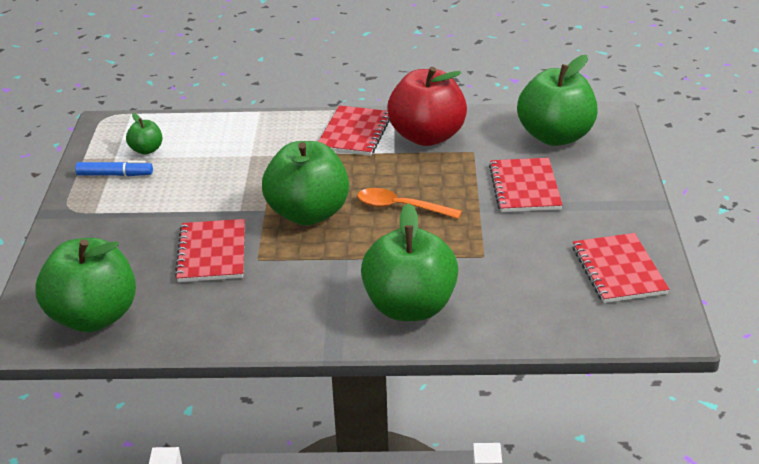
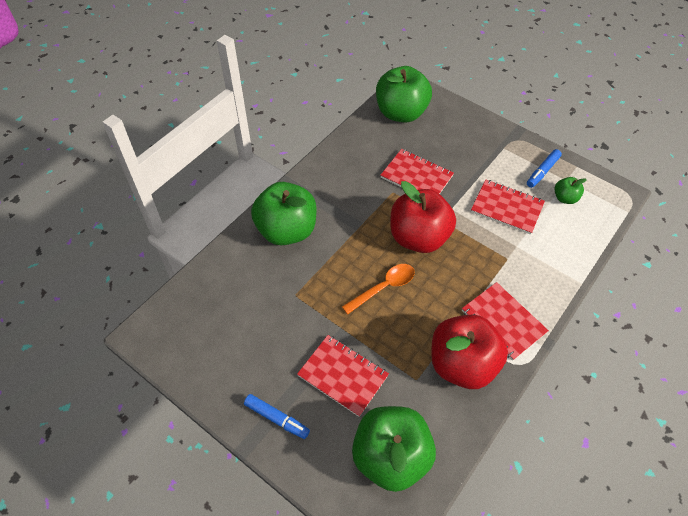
camera: 125 degrees right, 20 degrees up
green apple [262,141,349,226] -> red apple [390,181,456,253]
red notebook [572,233,669,303] -> red notebook moved to [471,180,545,235]
none -> blue marker [244,394,310,439]

